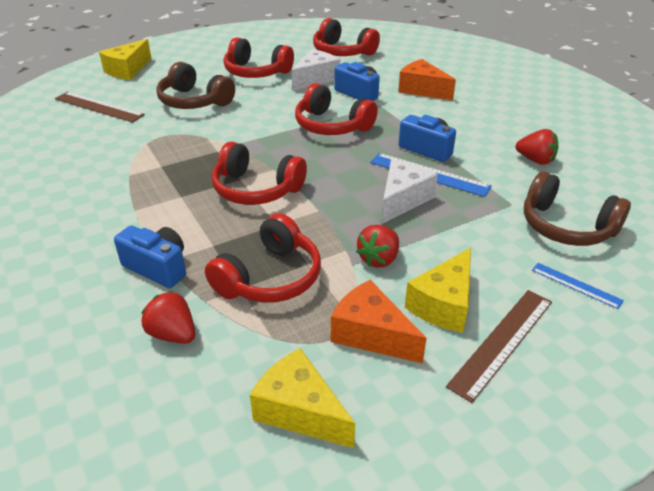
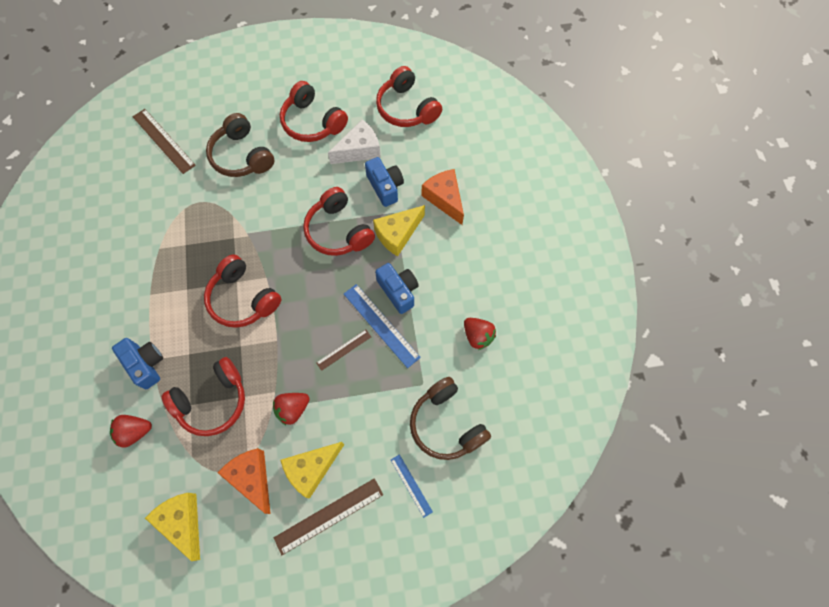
camera: 20 degrees right, 30 degrees up
yellow cheese [99,39,152,80] -> yellow cheese moved to [373,205,425,256]
red strawberry [142,291,195,344] -> red strawberry turned 75 degrees counterclockwise [110,415,152,448]
white cheese [382,159,438,224] -> brown ruler [316,330,371,371]

